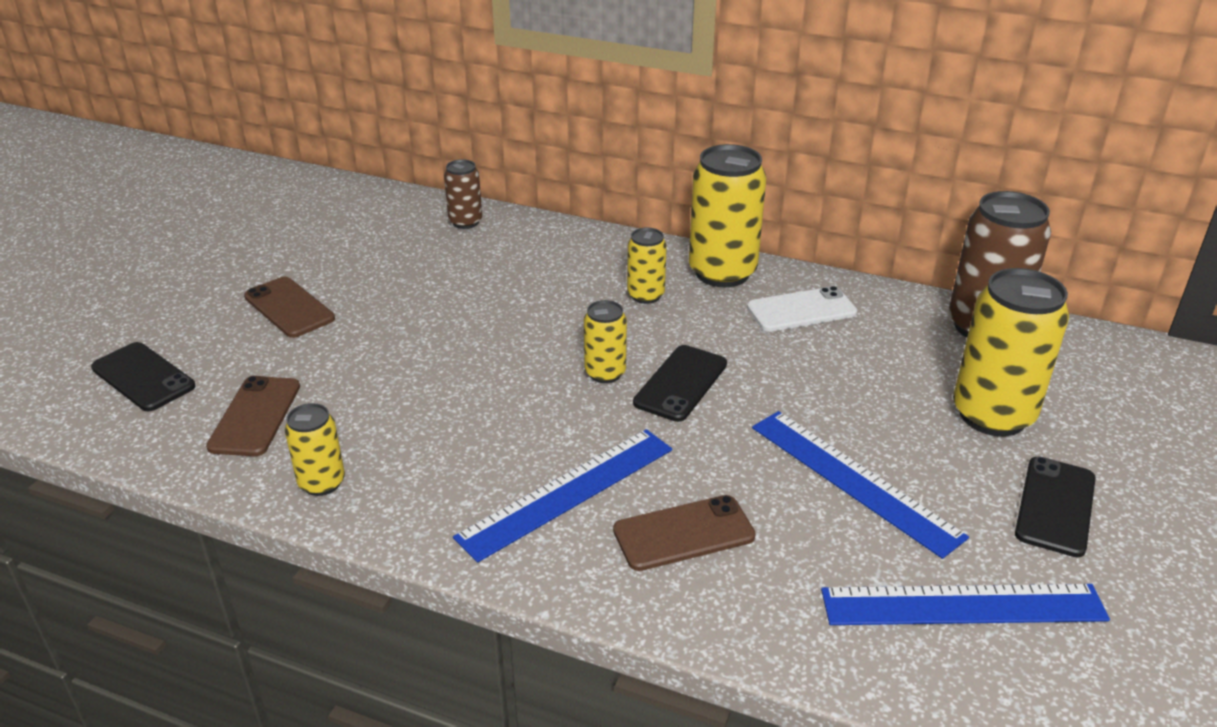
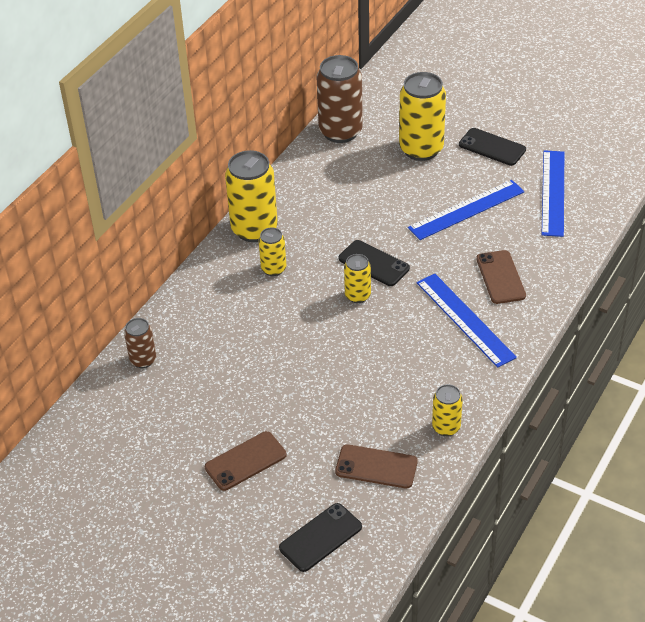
camera: 80 degrees left, 10 degrees up
white phone [747,286,857,332] -> none

